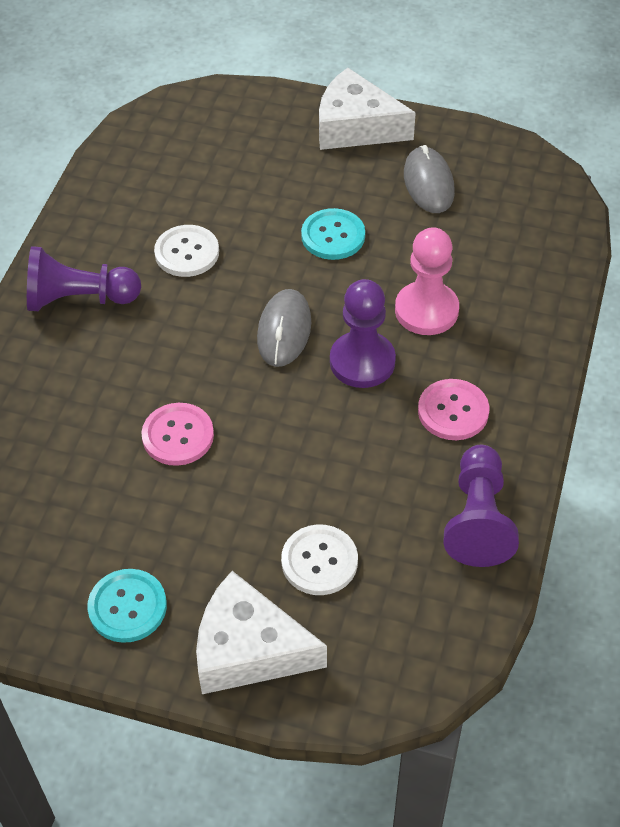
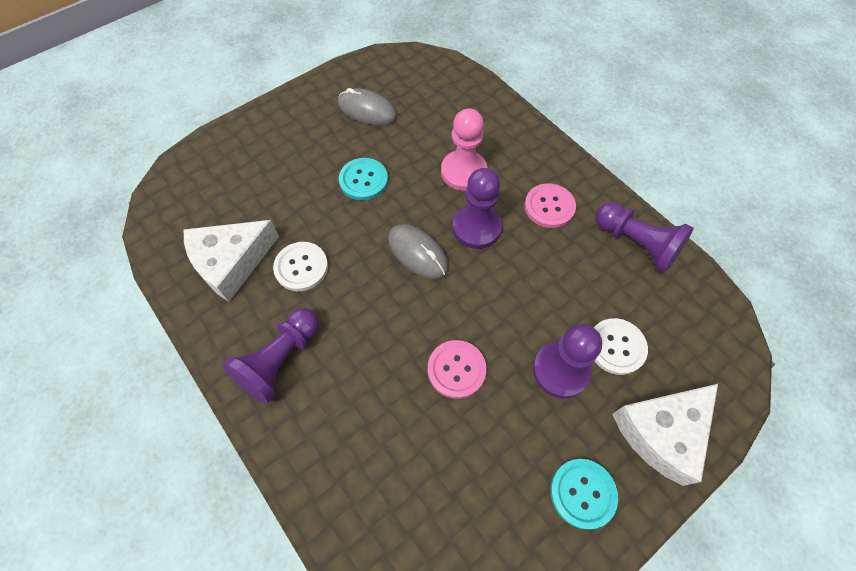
camera: 55 degrees left, 10 degrees up
white cheese [319,68,416,150] -> white cheese moved to [184,220,279,302]
none -> purple pawn [533,324,602,399]

